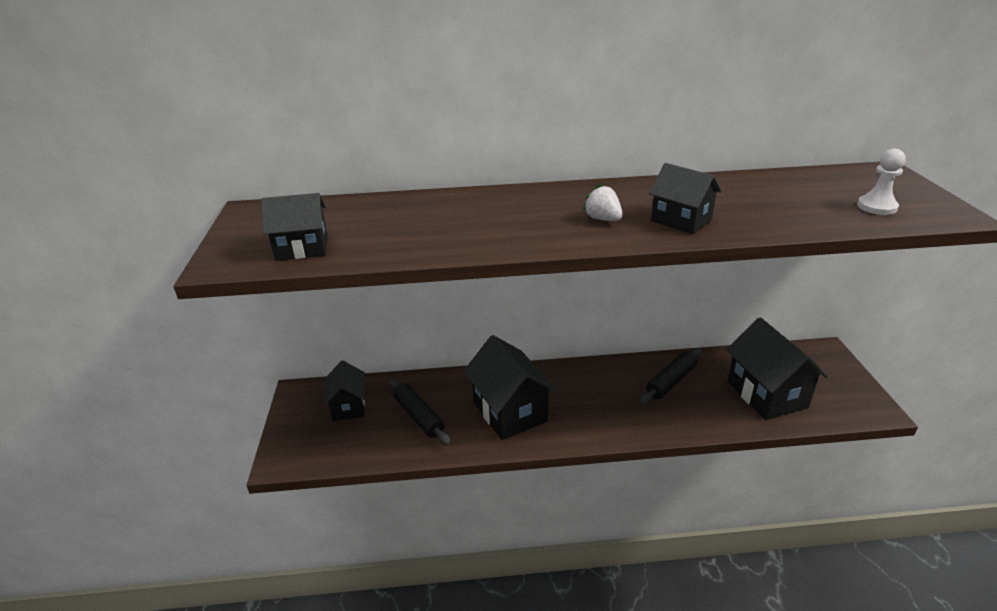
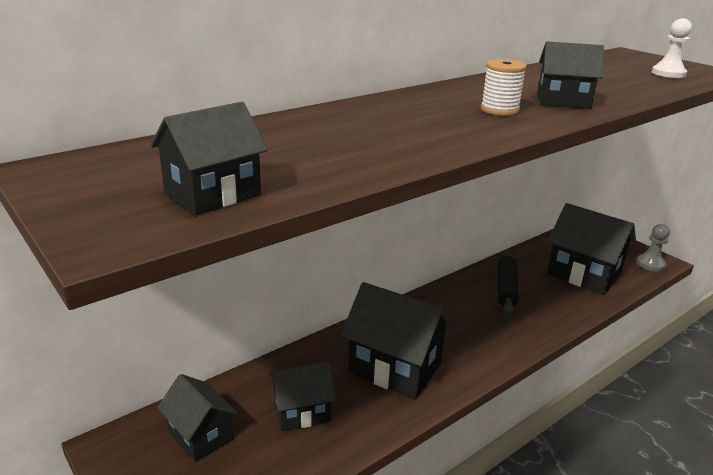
camera: 35 degrees left, 5 degrees down
black rolling pin [389,378,451,446] -> black house [269,362,336,431]
white strawberry [583,184,623,221] -> white spool [481,59,527,116]
none -> grey pawn [637,224,670,271]

